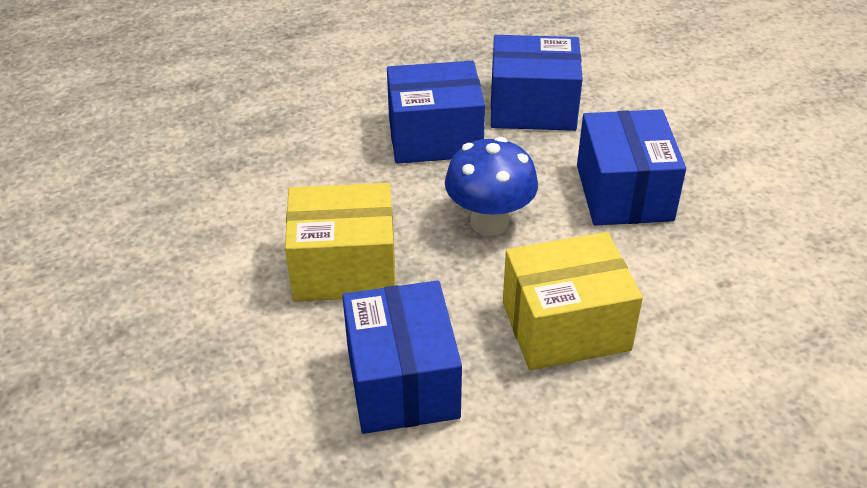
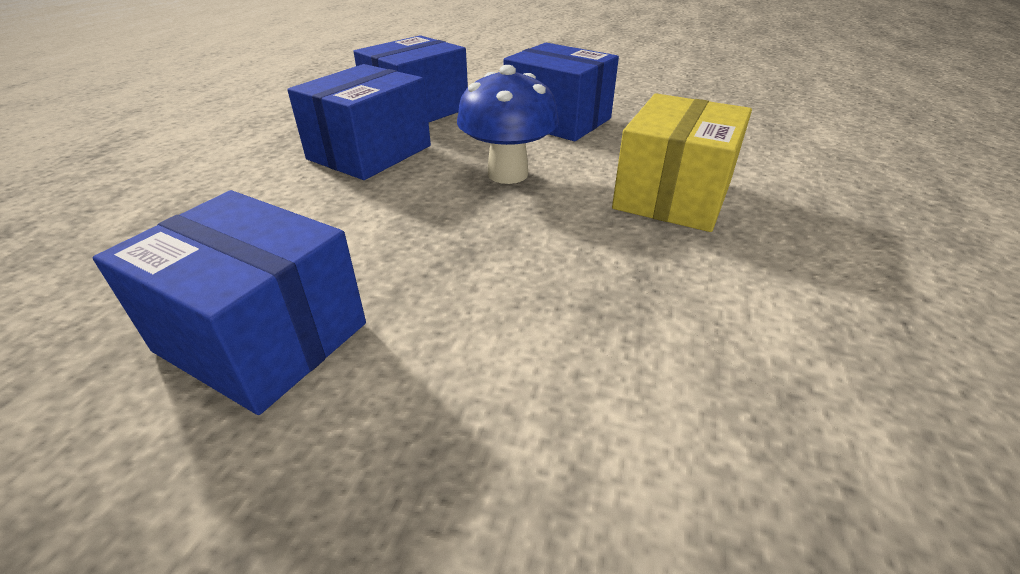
camera: 50 degrees left, 5 degrees down
yellow box [285,183,395,302] -> none
blue box [342,280,462,434] -> blue box moved to [93,190,366,415]

